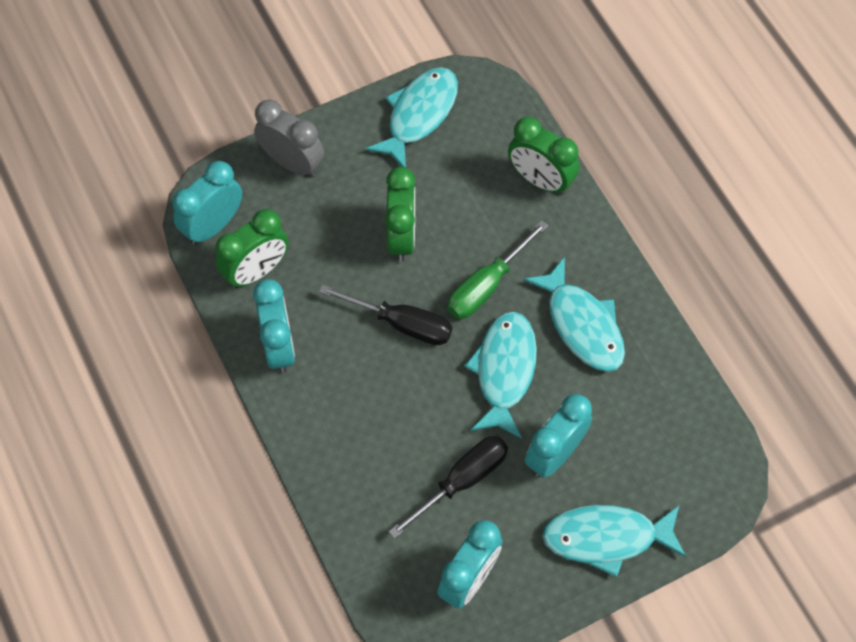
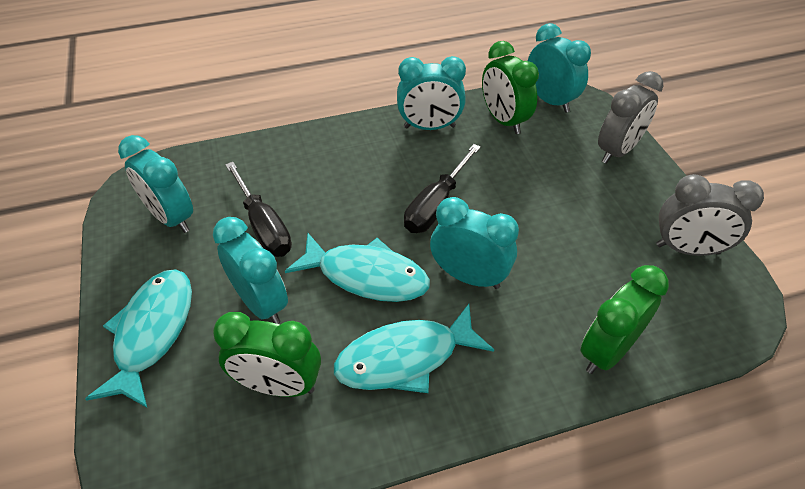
camera: 100 degrees right, 15 degrees down
turquoise fish [365,67,458,168] -> grey clock [656,174,764,256]
green clock [385,167,416,262] -> green clock moved to [213,312,321,397]
green screwdriver [448,220,548,319] -> turquoise clock [430,197,519,289]

